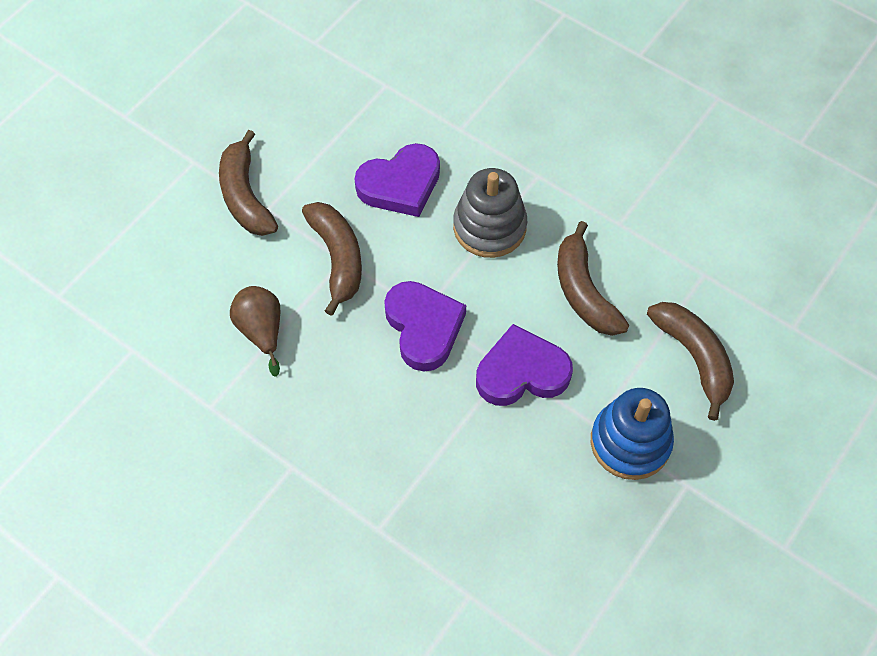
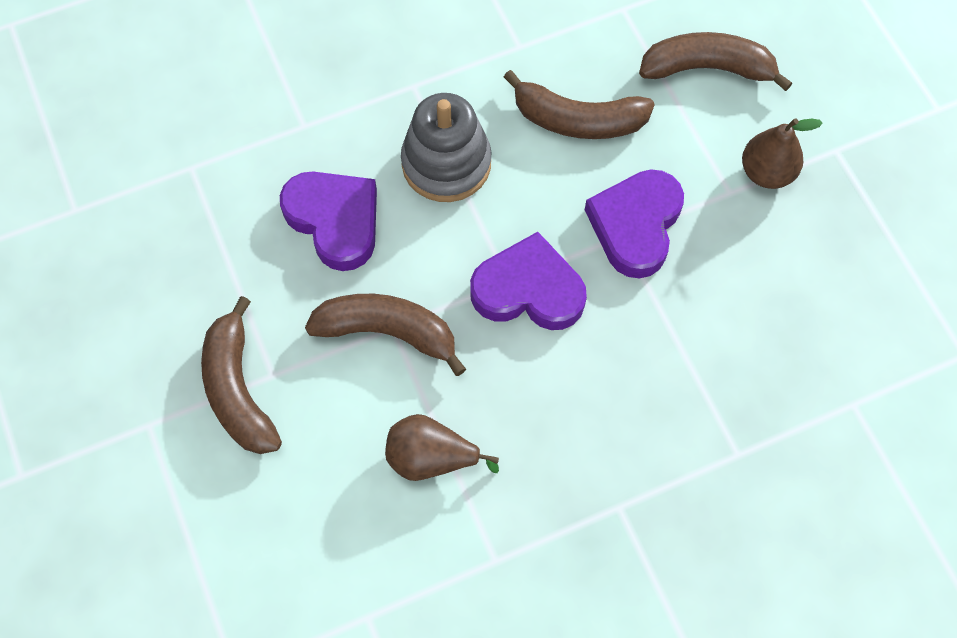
camera: 60 degrees left, 5 degrees up
brown banana [219,130,278,236] -> brown banana turned 60 degrees clockwise [201,296,282,454]
purple heart [354,143,440,217] -> purple heart turned 45 degrees counterclockwise [280,172,377,271]
blue stacking toy [591,388,674,480] -> brown pear [742,118,822,189]

